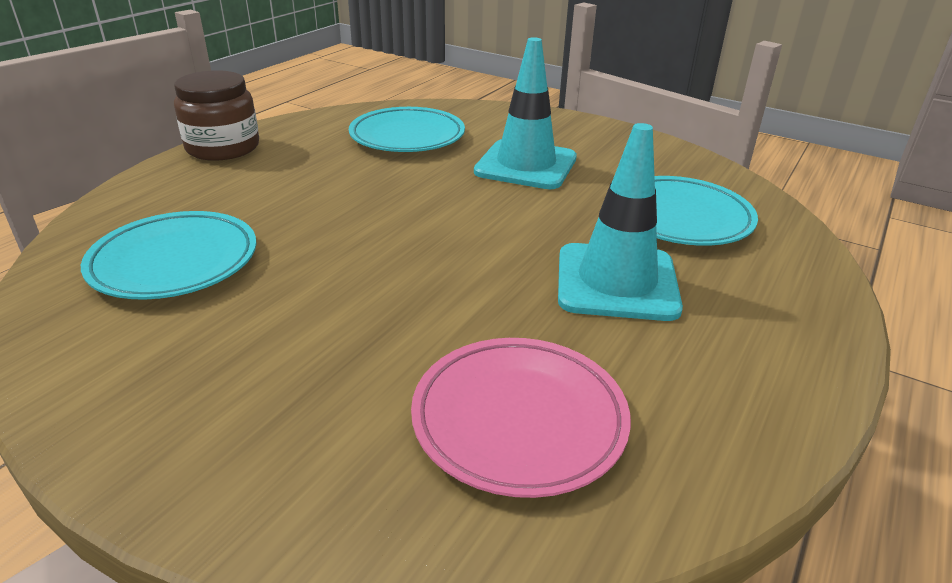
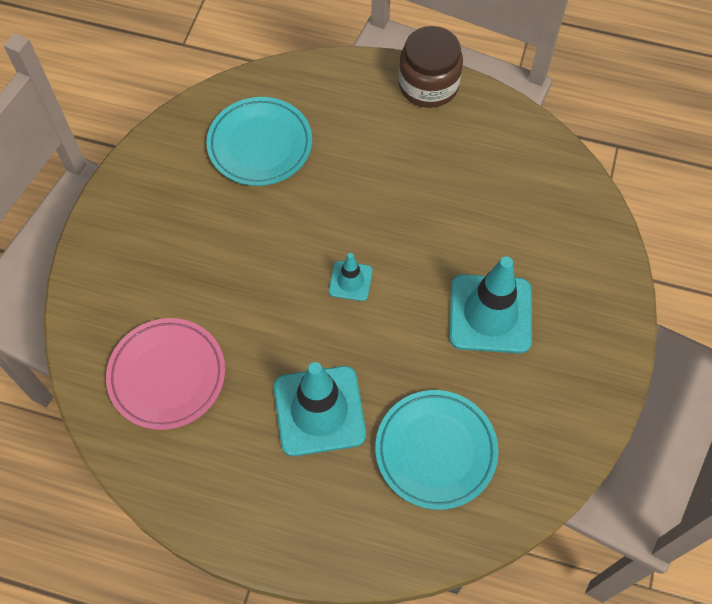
camera: 75 degrees right, 30 degrees up
turquoise plate [349,107,465,152] -> none
none -> turquoise traffic cone [329,253,373,301]

